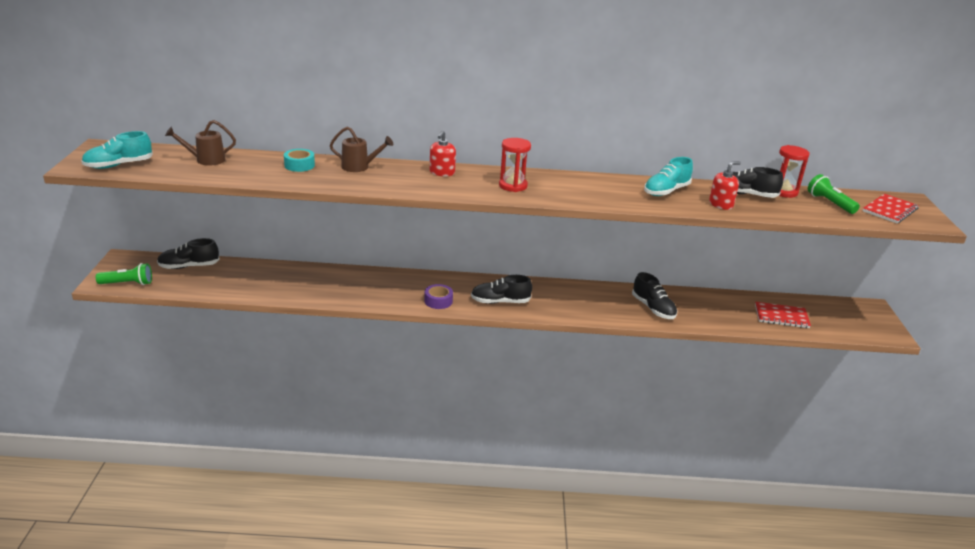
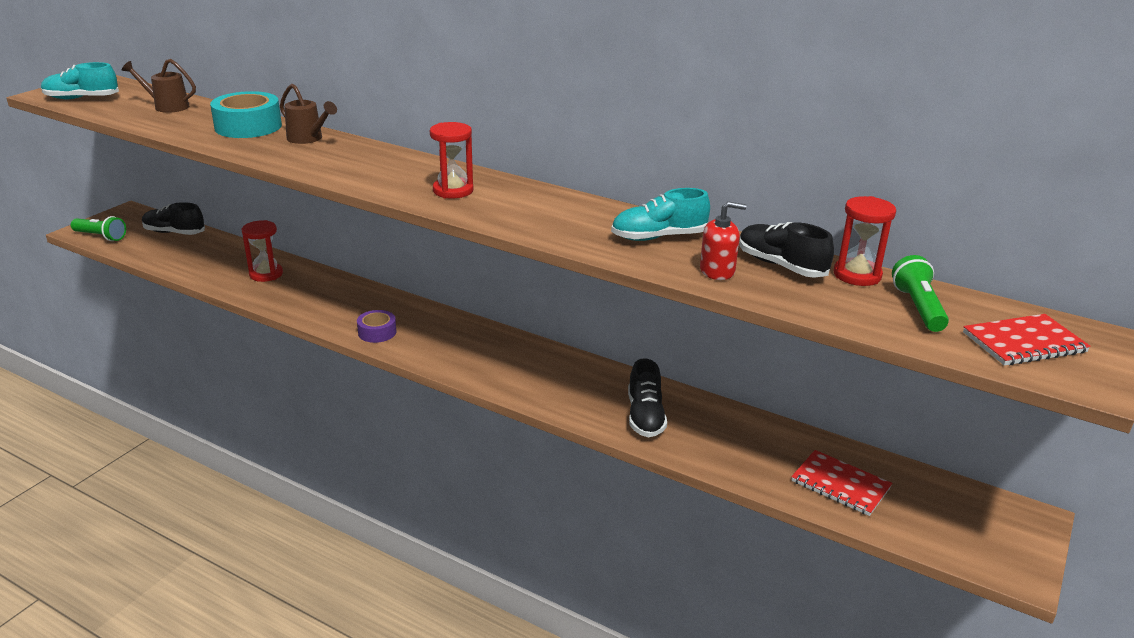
camera: 30 degrees right, 0 degrees up
turquoise tape [284,149,315,172] -> turquoise tape [210,91,282,138], size x1.75
red soap dispenser [430,131,456,176] -> none
black shoe [471,275,532,304] -> none
none -> red hourglass [242,220,283,282]

